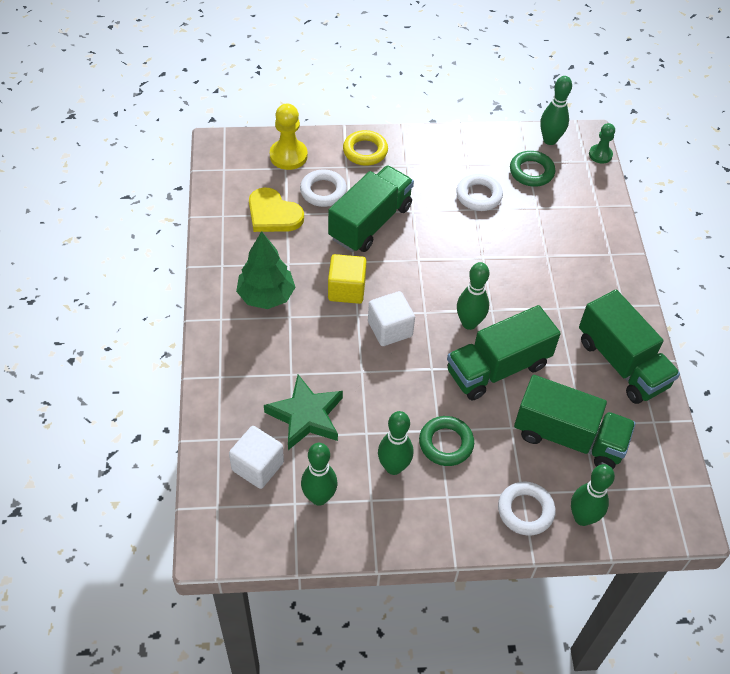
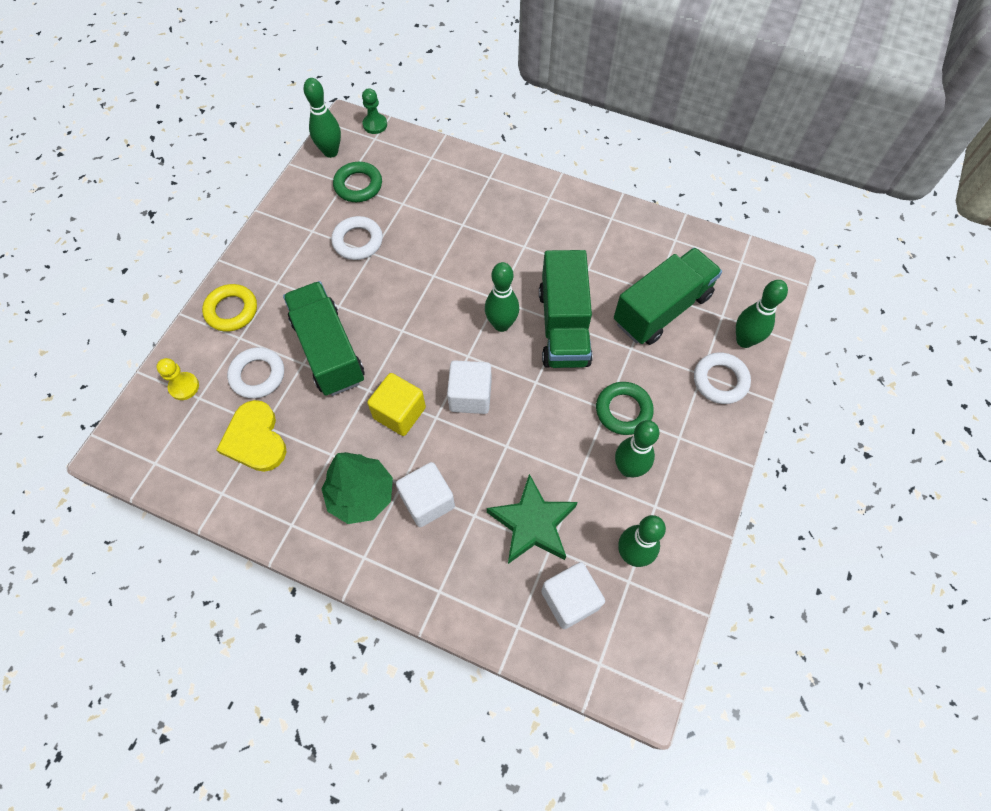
camera: 60 degrees left, 10 degrees up
yellow heart [249,187,304,232] -> yellow heart turned 90 degrees clockwise [217,400,286,472]
yellow pawn [270,104,308,170] -> yellow pawn [156,358,199,400], size x0.63
green truck [579,290,680,404] -> none
none -> white cube [396,462,455,527]

